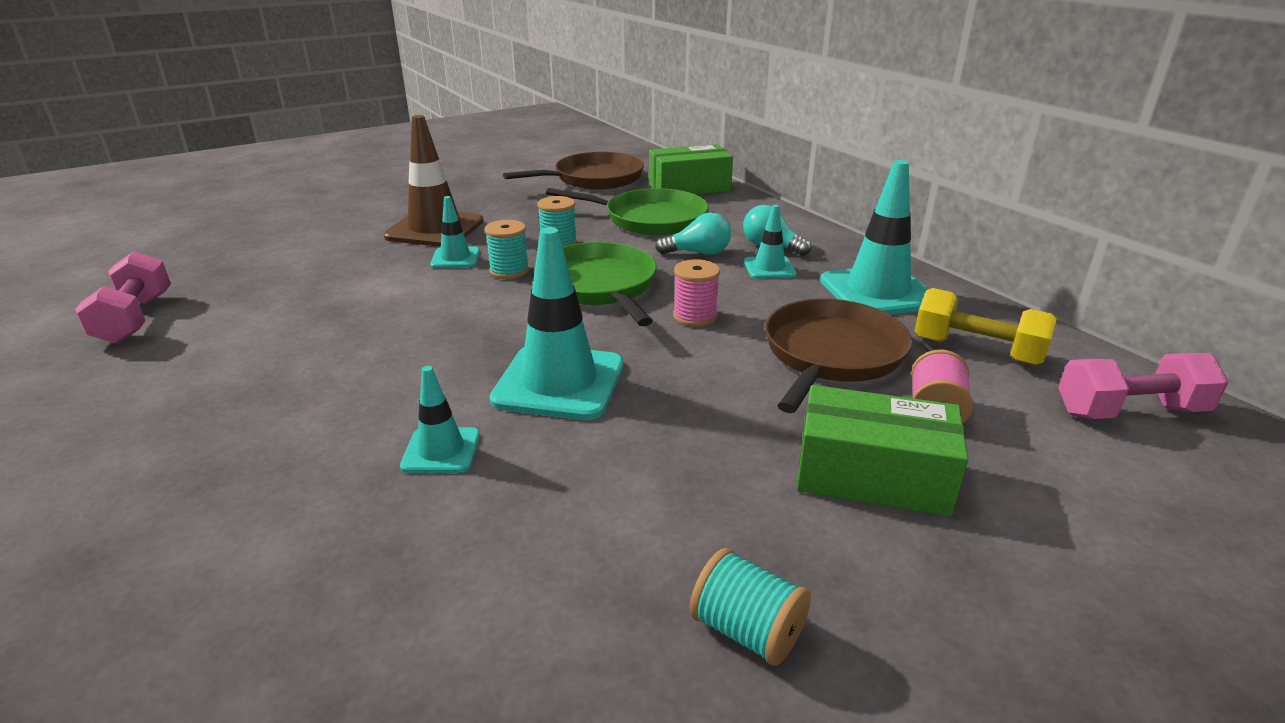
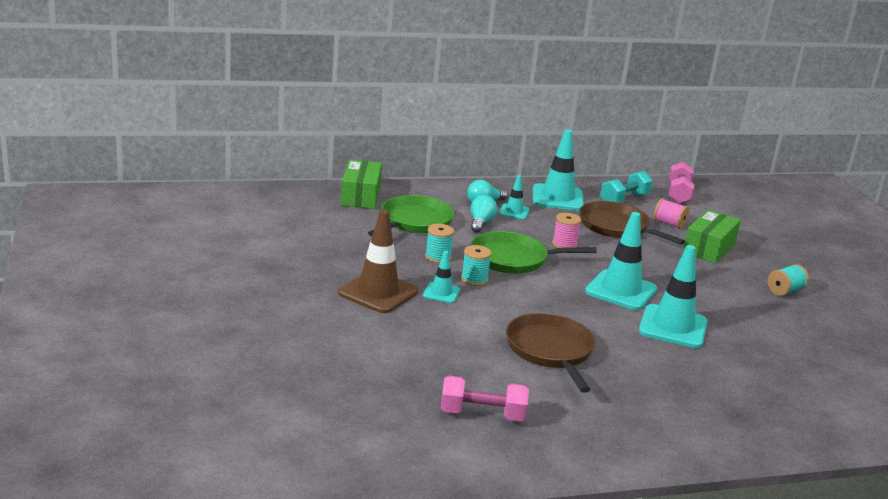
camera: 75 degrees left, 5 degrees down
turquoise traffic cone [400,366,480,473] -> turquoise traffic cone [639,245,707,348], size x1.89
brown pan [503,152,644,190] -> brown pan moved to [506,313,595,393]
yellow dumbbell [914,288,1057,365] -> turquoise dumbbell [600,171,653,203]

